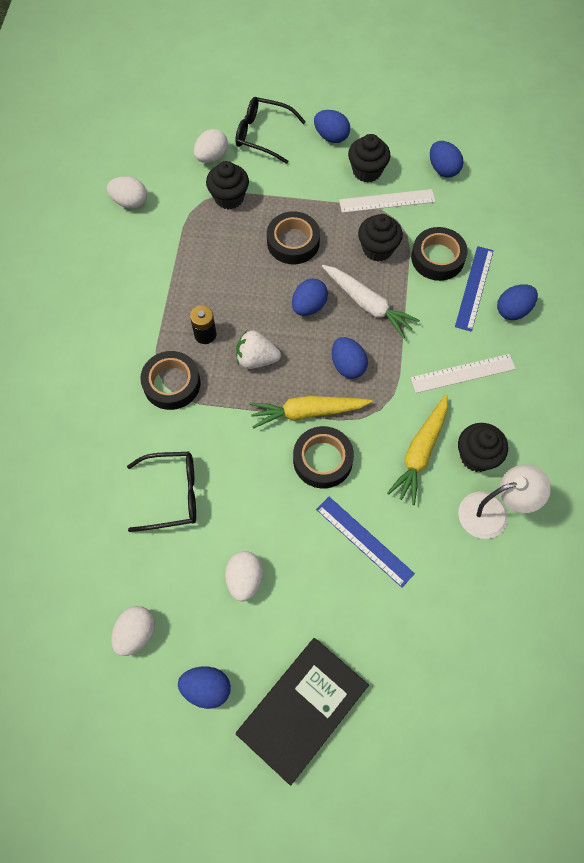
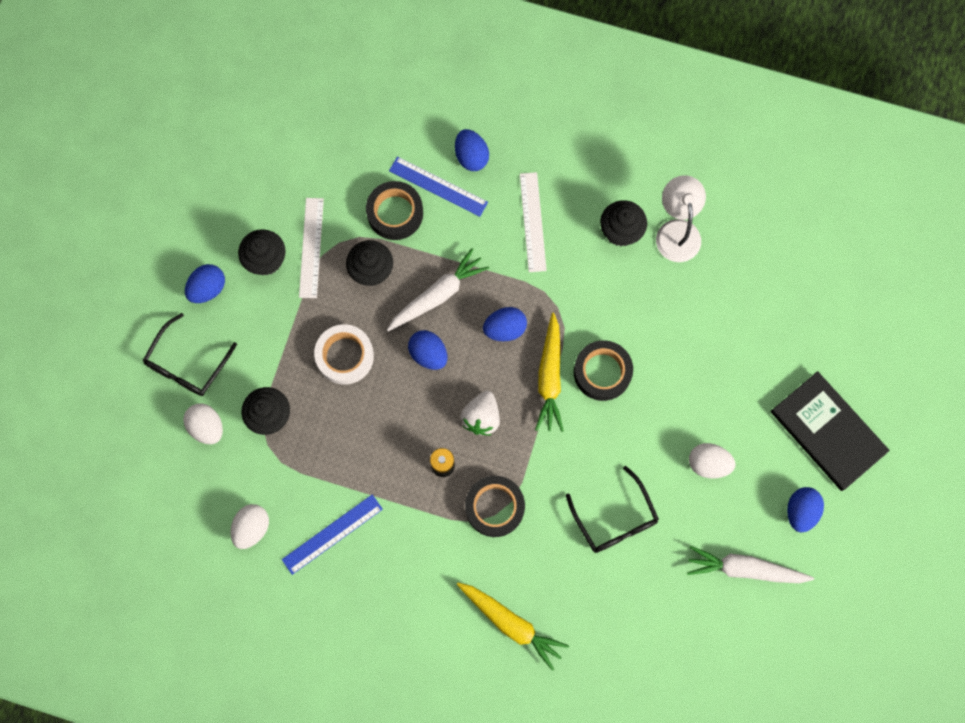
camera: 80 degrees left, 10 degrees up
white egg [111,606,155,656] -> white carrot [687,546,814,583]
black glasses [127,452,196,532] -> black glasses turned 150 degrees clockwise [566,466,659,553]
black tape [267,211,320,264] -> white tape [314,324,374,385]
blue ruler [316,497,415,588] -> blue ruler moved to [282,495,383,575]
yellow carrot [387,394,448,505] -> yellow carrot moved to [457,583,569,671]
blue egg [430,141,464,177] -> none

